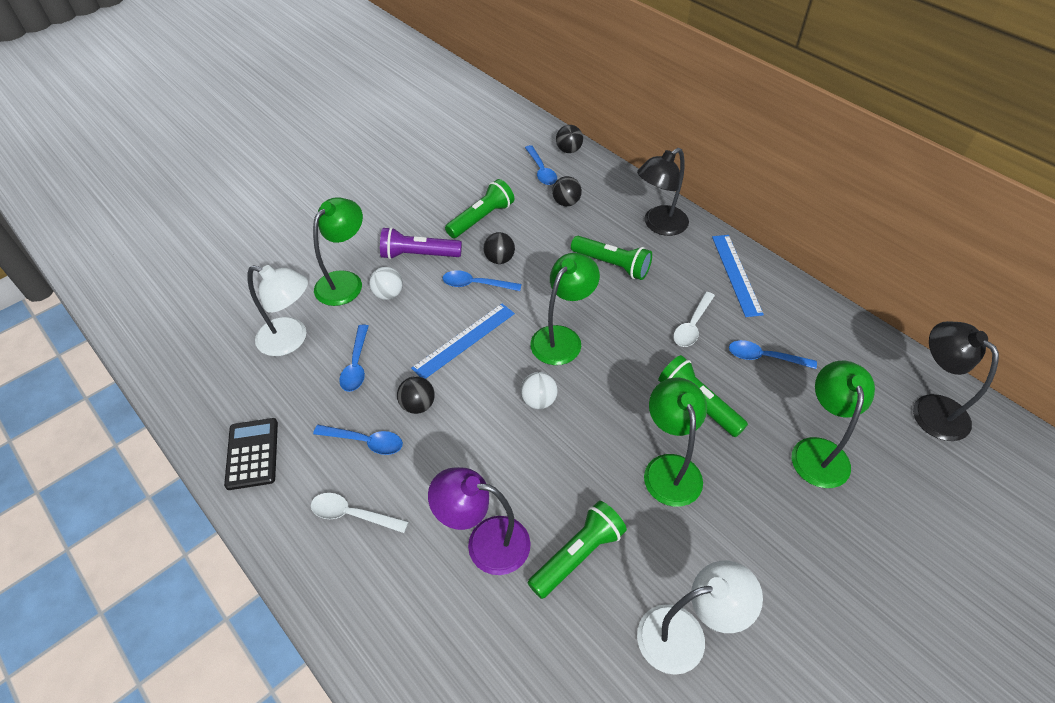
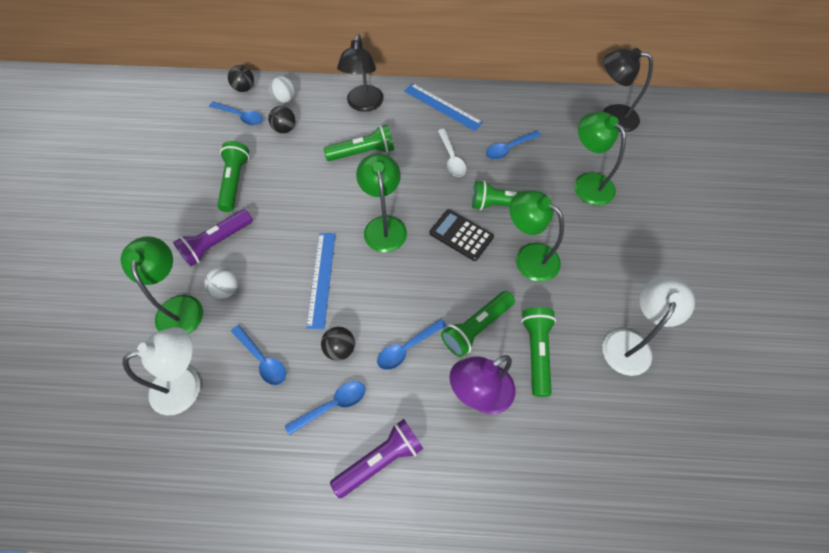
camera: 45 degrees left, 10 degrees up
black calculator [224,418,278,490] -> black calculator moved to [429,209,494,261]
white spoon [311,493,409,533] -> purple flashlight [330,419,423,499]
blue spoon [443,270,522,291] -> blue spoon moved to [377,319,447,370]
black ball [483,232,515,264] -> none
white ball [520,372,558,409] -> white ball moved to [269,76,295,103]
none -> green flashlight [441,291,515,357]

